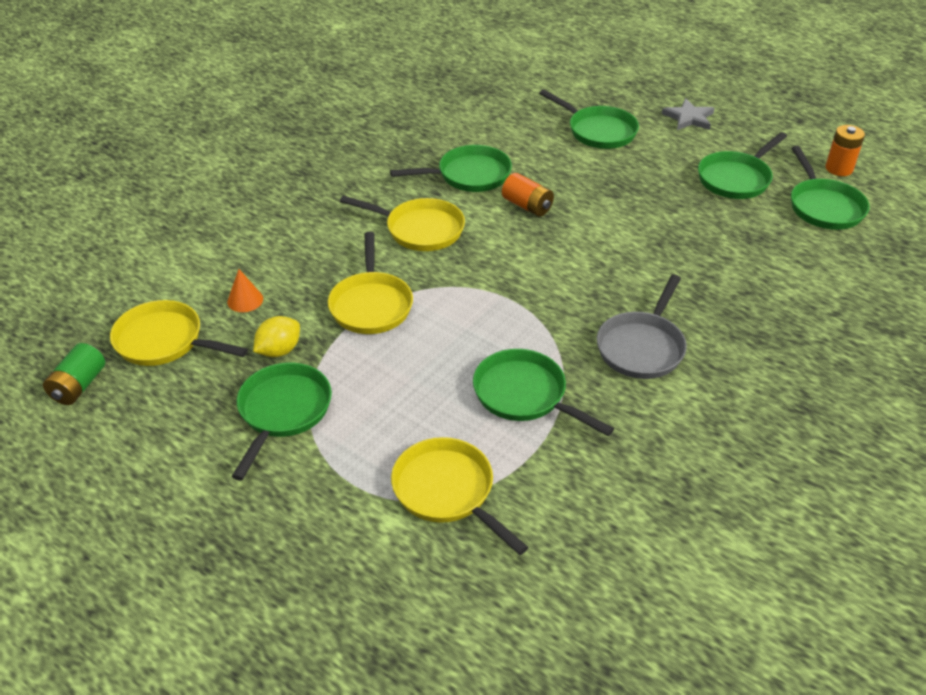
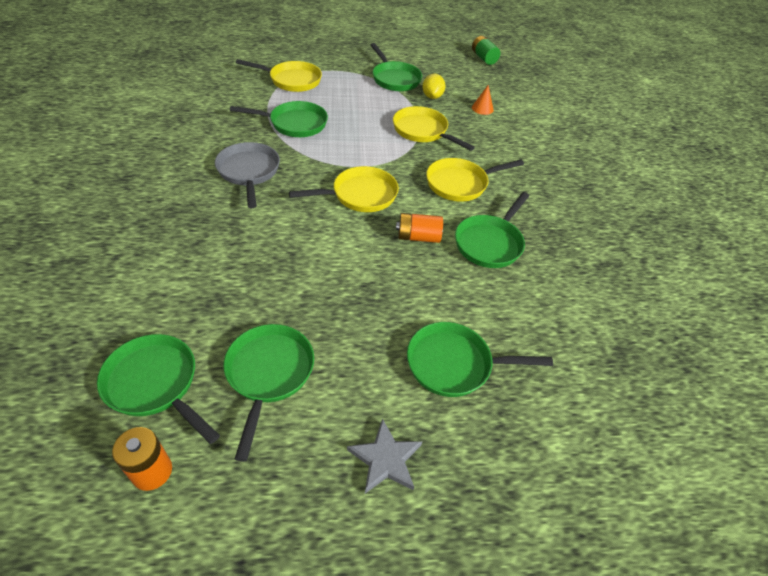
camera: 135 degrees right, 5 degrees up
yellow pan [110,300,248,366] -> yellow pan moved to [289,166,399,212]

